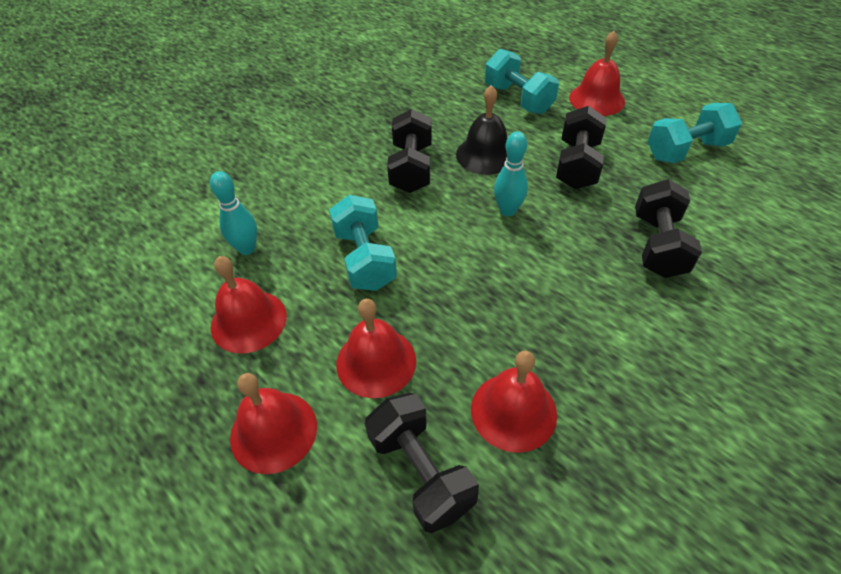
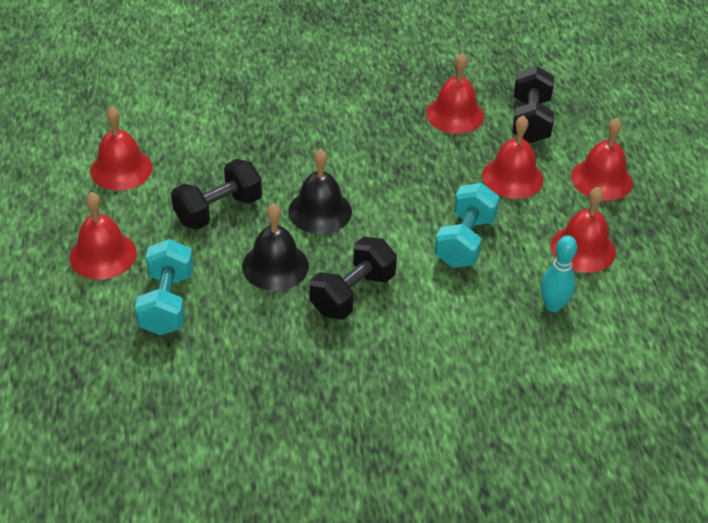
camera: 145 degrees left, 5 degrees down
turquoise bowling pin [494,131,528,216] -> black bell [288,149,352,234]
black dumbbell [635,179,702,278] -> none
turquoise dumbbell [648,103,742,163] -> red bell [90,106,153,191]

